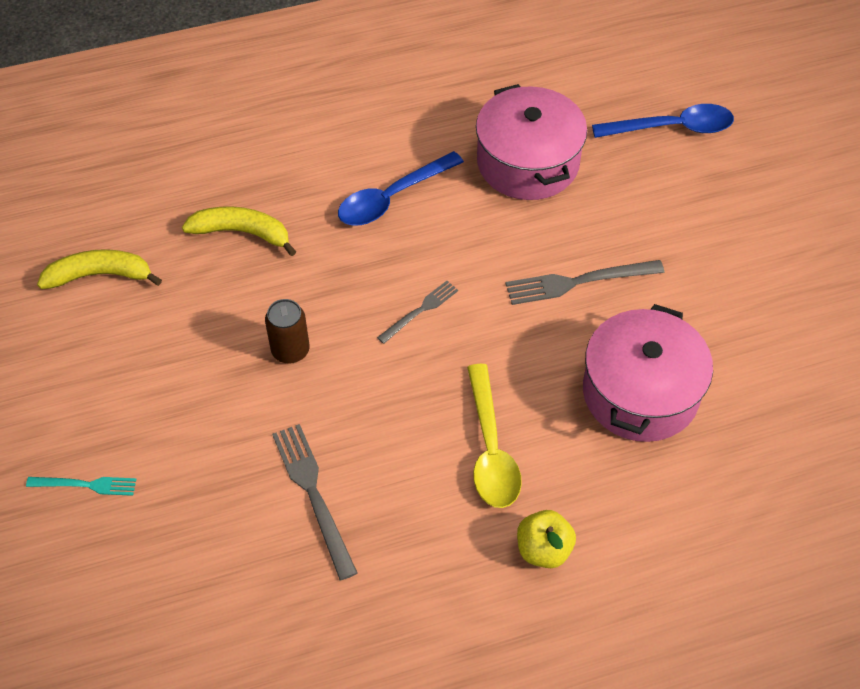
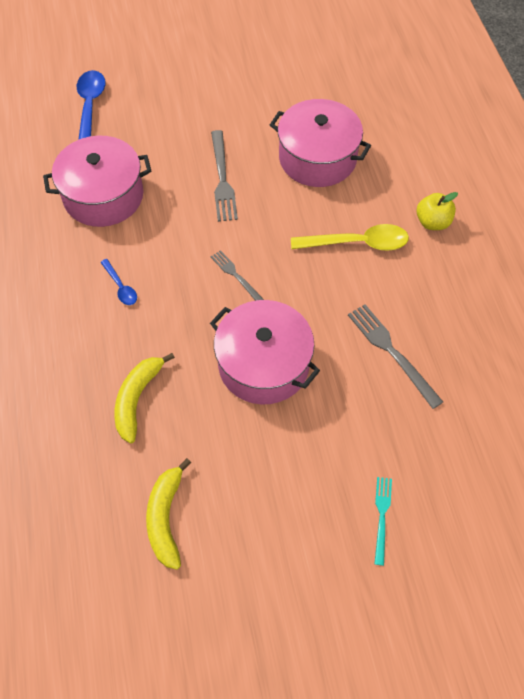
camera: 85 degrees left, 5 degrees up
brown can [265,299,310,363] -> pink pot [210,300,320,405]
grey fork [272,424,357,580] -> grey fork turned 75 degrees clockwise [348,304,443,409]
blue spoon [338,151,464,226] -> blue spoon [100,259,137,305], size x0.53

